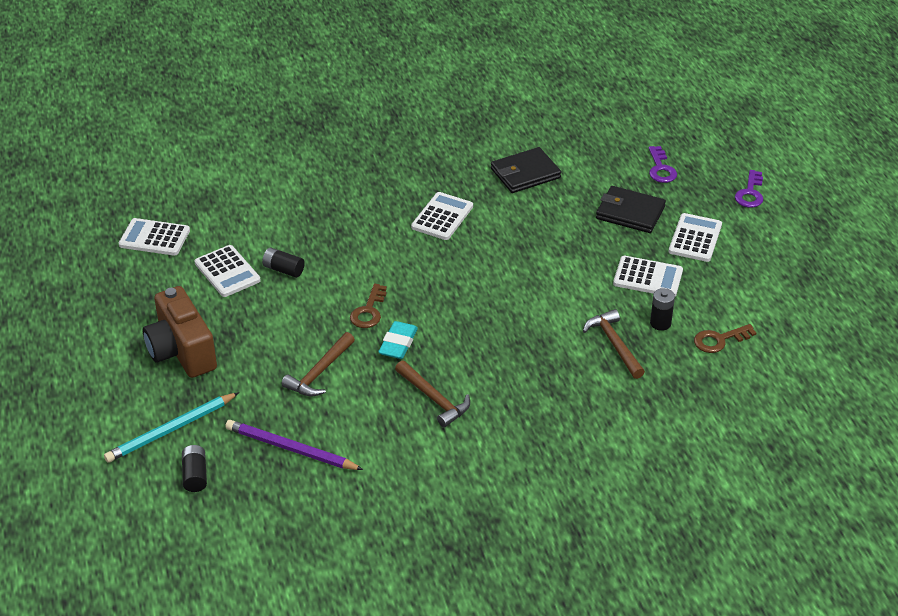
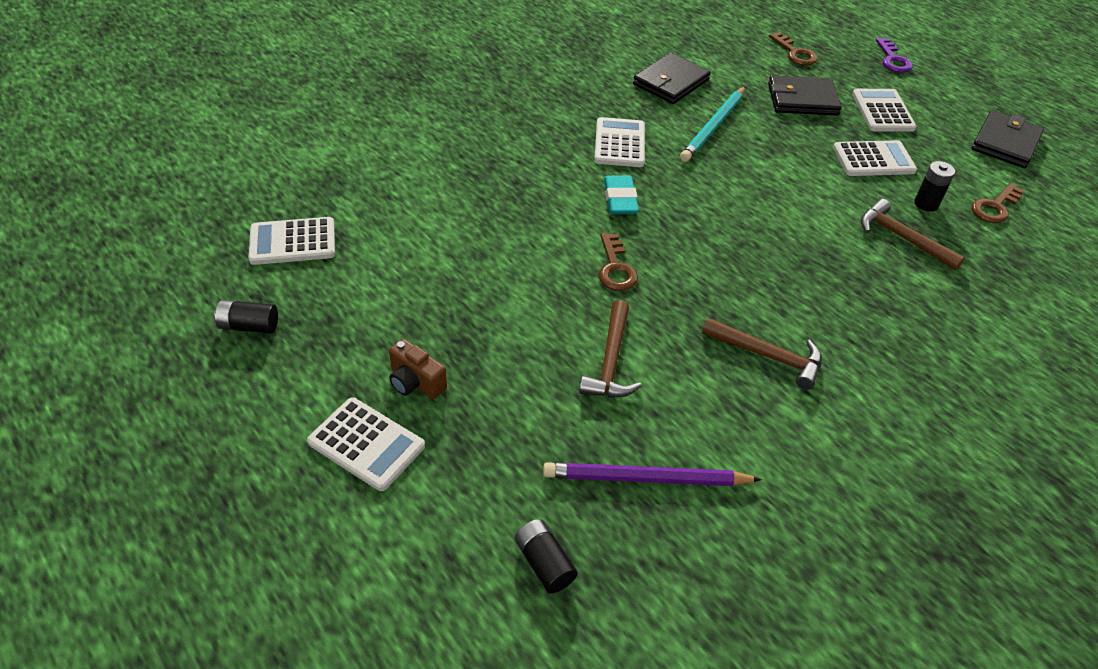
camera: 25 degrees left, 5 degrees up
turquoise pencil [104,392,239,463] -> turquoise pencil moved to [680,86,746,162]
brown camera [143,286,217,378] -> brown camera [389,339,447,399], size x0.50
white calculator [194,245,261,297] -> white calculator moved to [307,397,425,491]
black battery [262,248,305,278] -> black battery moved to [214,300,278,333]
turquoise eraser [378,321,418,359] -> turquoise eraser moved to [604,176,639,214]
purple key [649,146,677,183] -> brown key [769,32,818,65]
none -> black wallet [971,110,1044,168]

